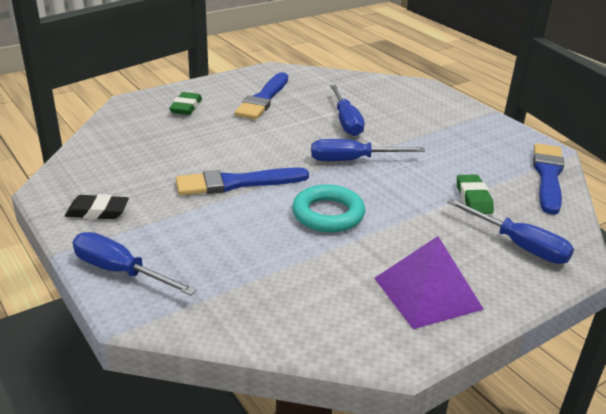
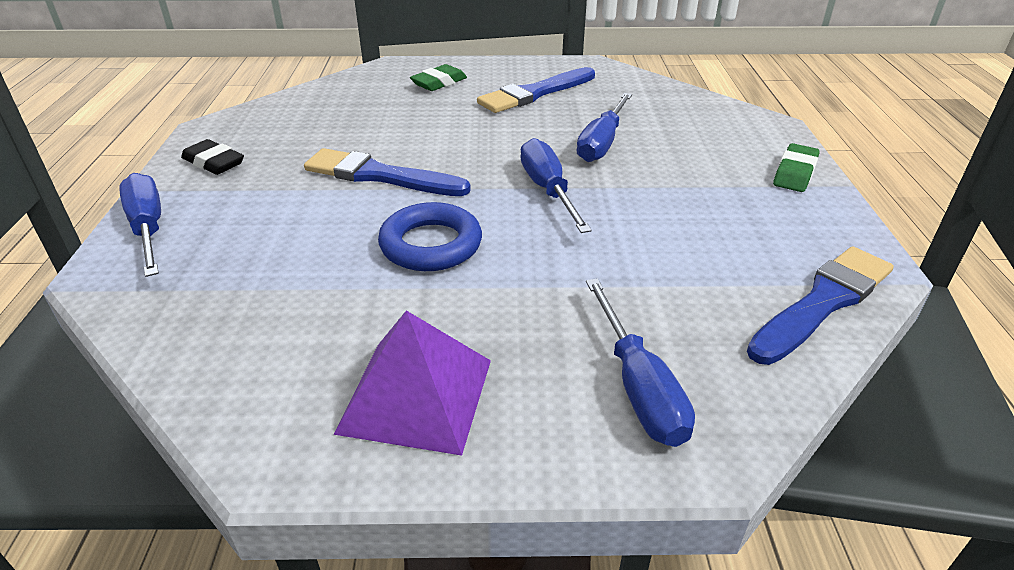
camera: 35 degrees right, 5 degrees up
turquoise ring [292,184,365,233] -> blue ring [378,202,482,271]
blue screwdriver [311,139,425,161] -> blue screwdriver turned 45 degrees clockwise [521,138,592,233]
green eraser [457,175,494,214] -> green eraser moved to [773,143,820,192]

